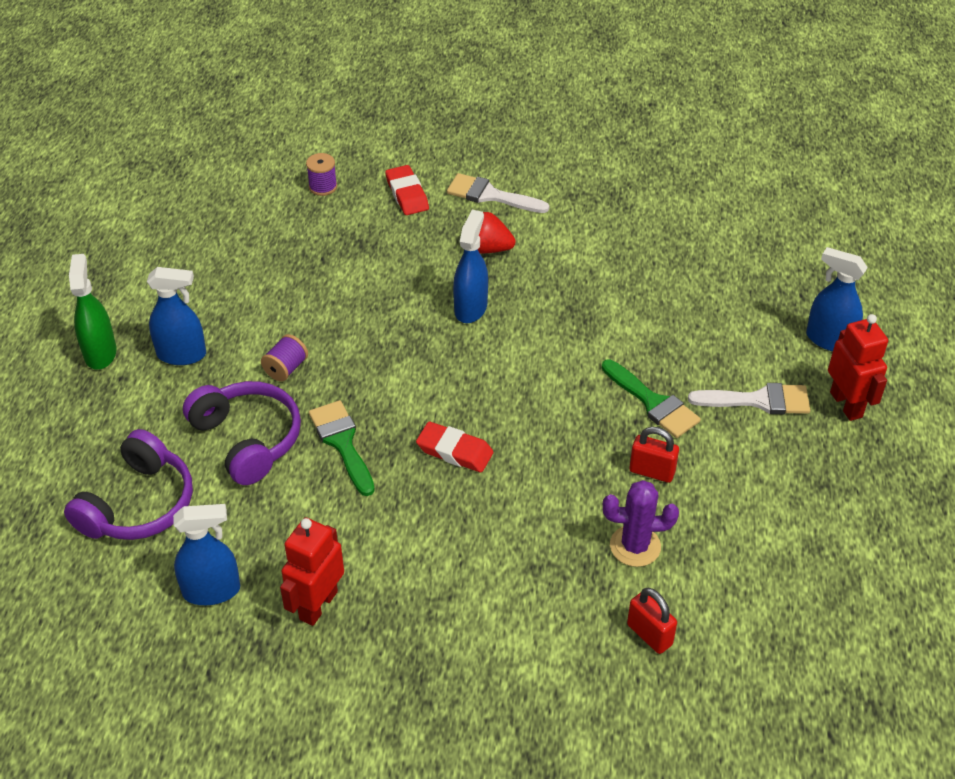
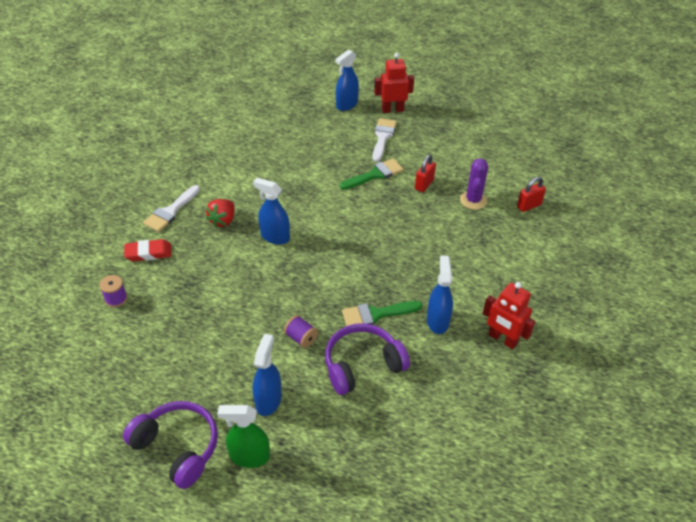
camera: 80 degrees left, 0 degrees up
purple headphones [64,429,193,540] -> purple headphones moved to [123,401,218,489]
blue spray bottle [173,504,240,605] -> blue spray bottle moved to [427,256,453,334]
red eraser [416,422,493,473] -> none

